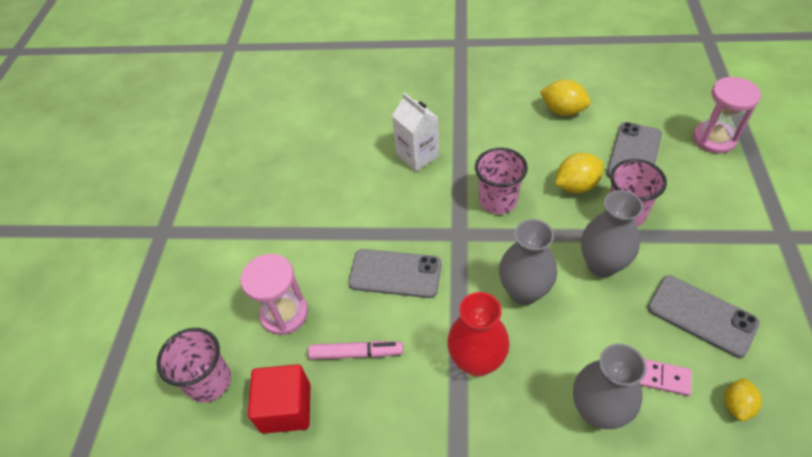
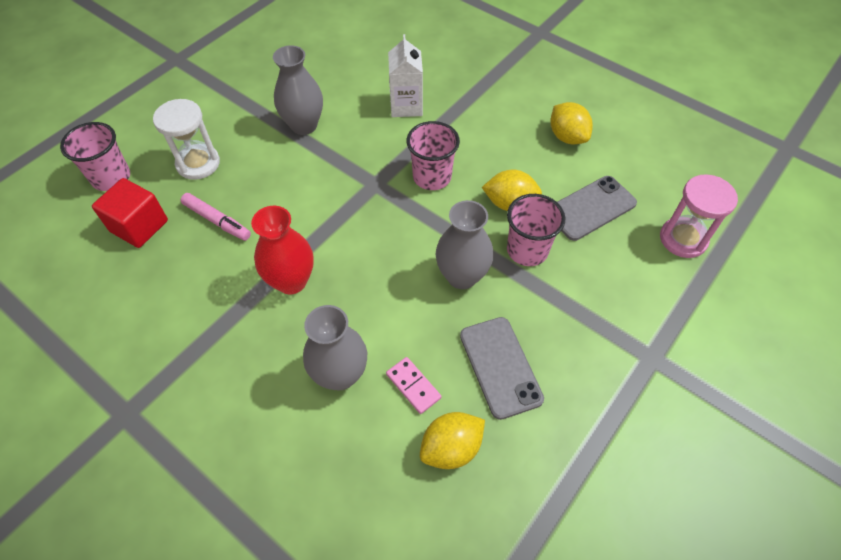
camera: 30 degrees right, 5 degrees up
pink hourglass [240,254,308,335] -> white hourglass [153,99,220,180]
grey phone [348,249,442,298] -> none
grey vase [499,219,557,305] -> grey vase moved to [273,45,323,135]
yellow lemon [725,378,762,421] -> yellow lemon [420,412,485,469], size x1.56

